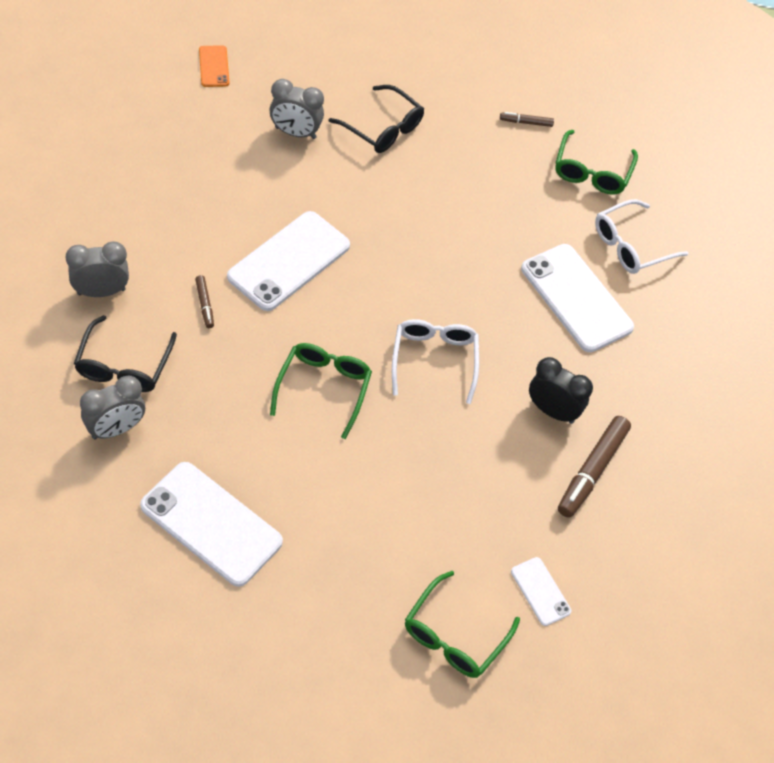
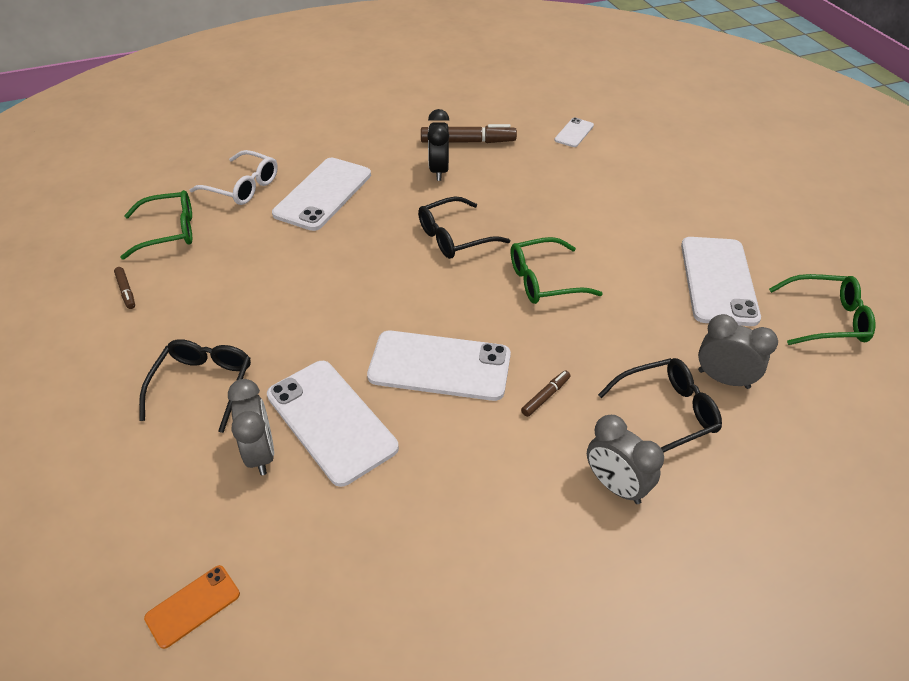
camera: 115 degrees left, 10 degrees down
white glasses [392,319,479,404] -> black glasses [418,197,510,259]
green glasses [405,571,520,678] -> green glasses moved to [769,274,875,345]
none -> white phone [267,361,399,487]

